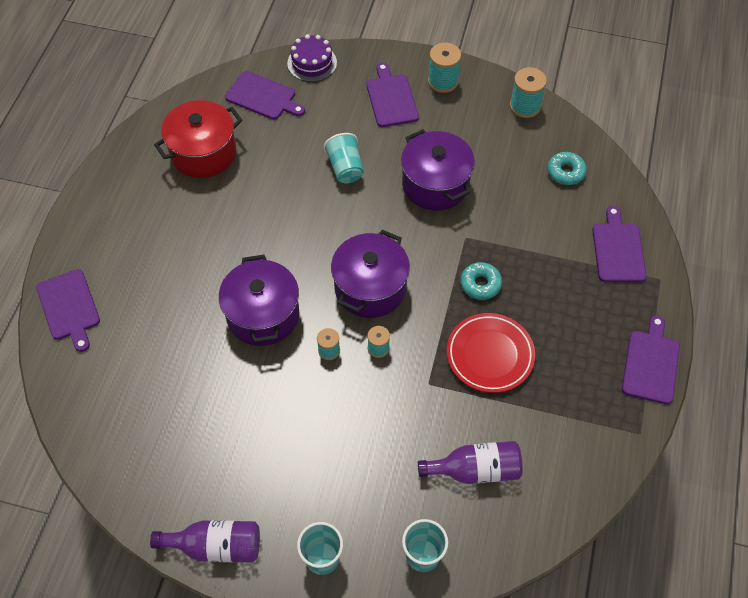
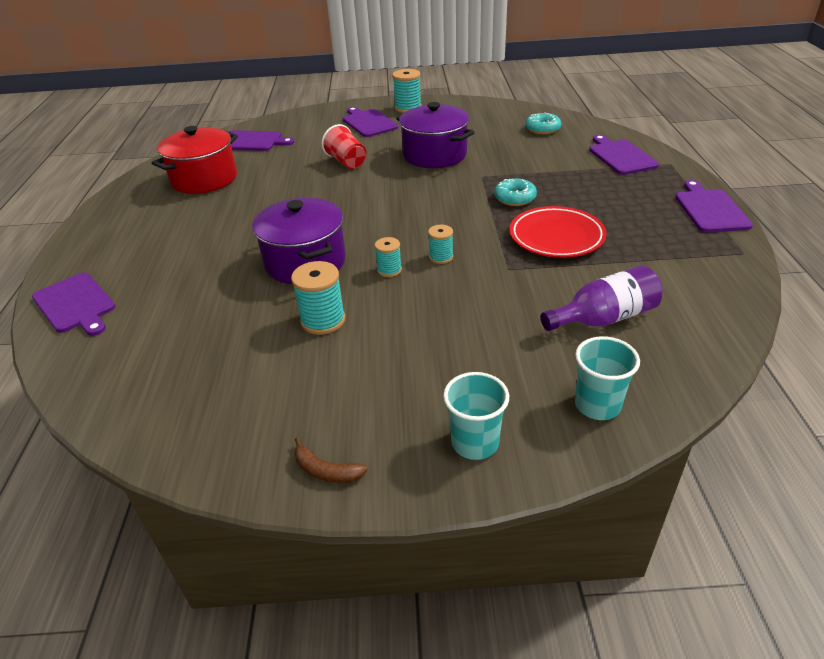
camera: 15 degrees left, 20 degrees down
purple bottle [150,520,260,563] -> brown banana [294,437,368,483]
purple cake [287,34,337,82] -> none
turquoise cup [323,133,364,183] -> red cup [322,124,367,169]
purple pot [331,230,410,318] -> none
turquoise spool [510,67,547,118] -> turquoise spool moved to [291,261,345,335]

